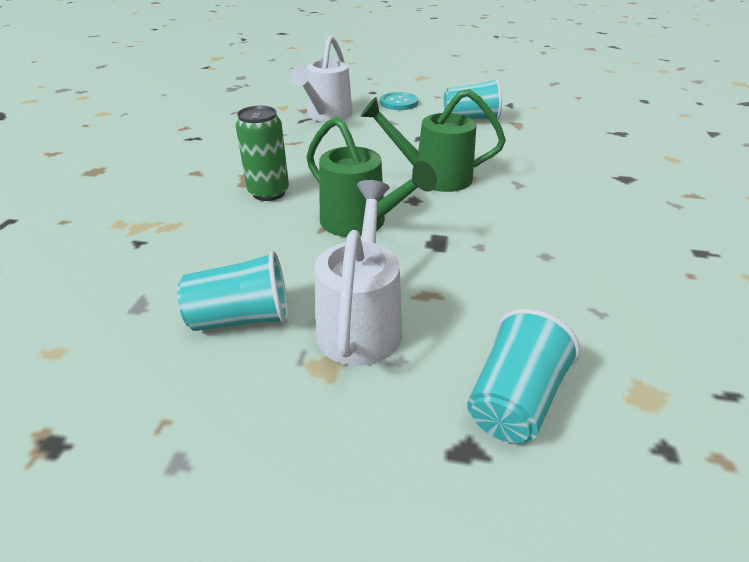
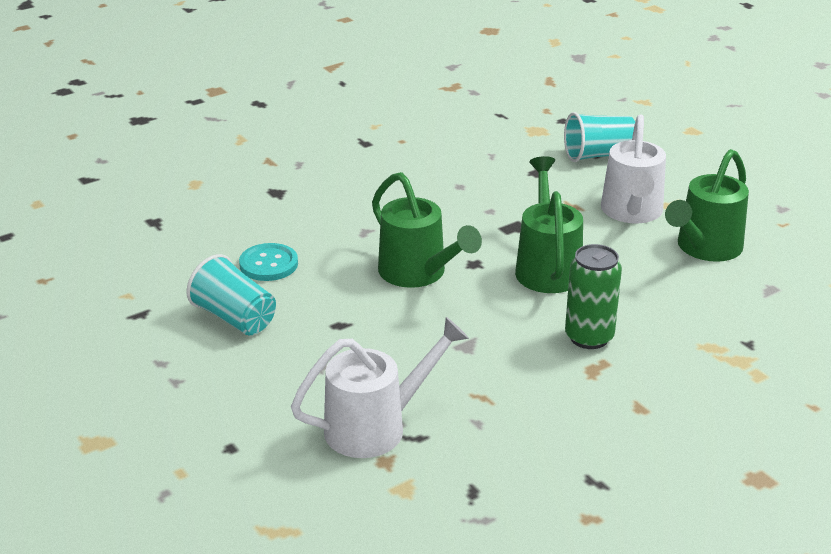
camera: 135 degrees left, 5 degrees down
turquoise cup [177,251,288,331] -> green watering can [665,149,749,262]
white watering can [315,180,402,366] -> white watering can turned 45 degrees counterclockwise [601,114,666,223]
turquoise button [380,92,418,110] -> turquoise button moved to [239,243,298,281]

